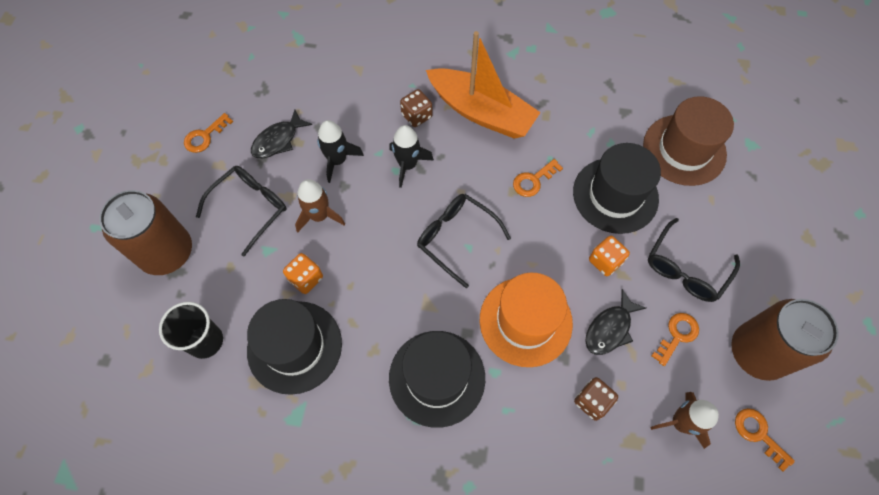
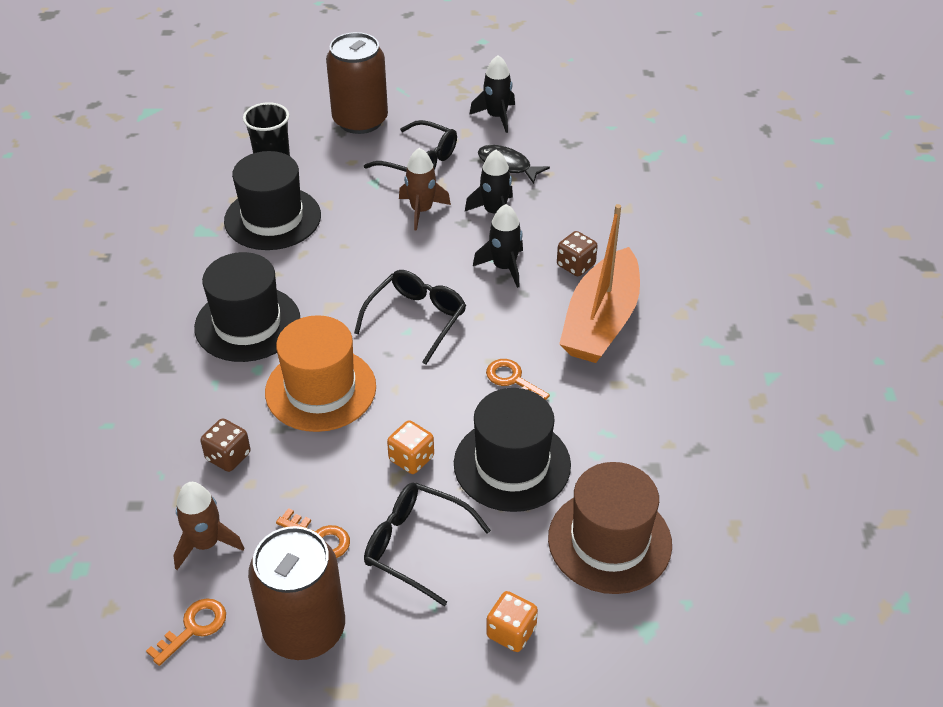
camera: 80 degrees right, 20 degrees down
orange key [184,113,233,153] -> black rocket [469,55,515,133]
orange dice [283,253,323,294] -> orange dice moved to [486,591,538,652]
black fish [585,289,646,355] -> none

